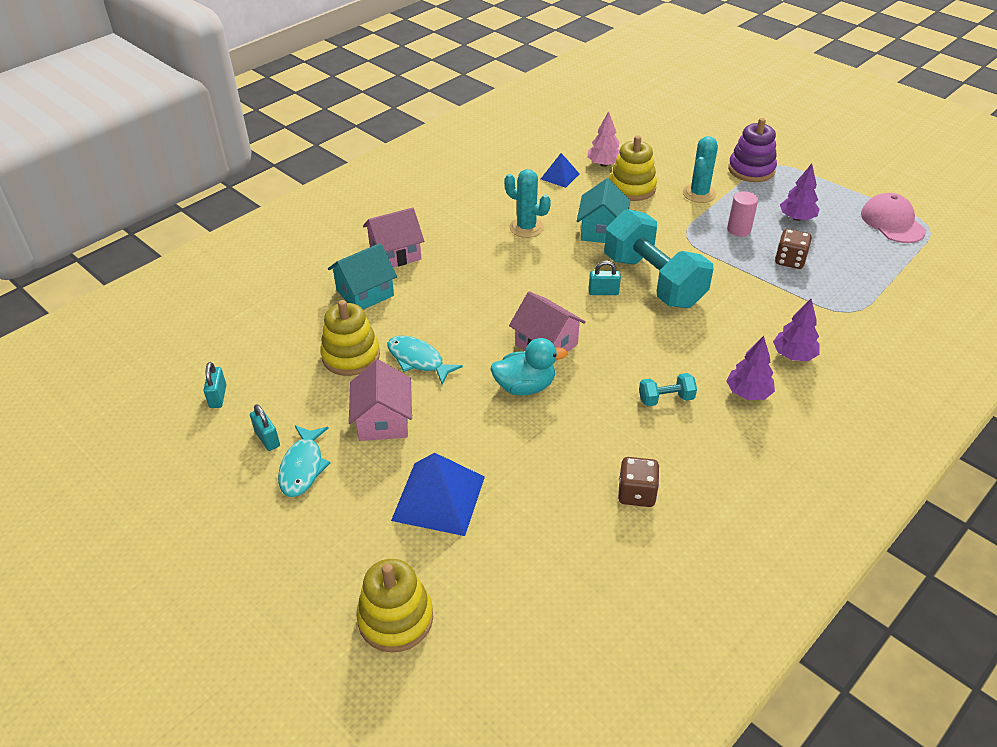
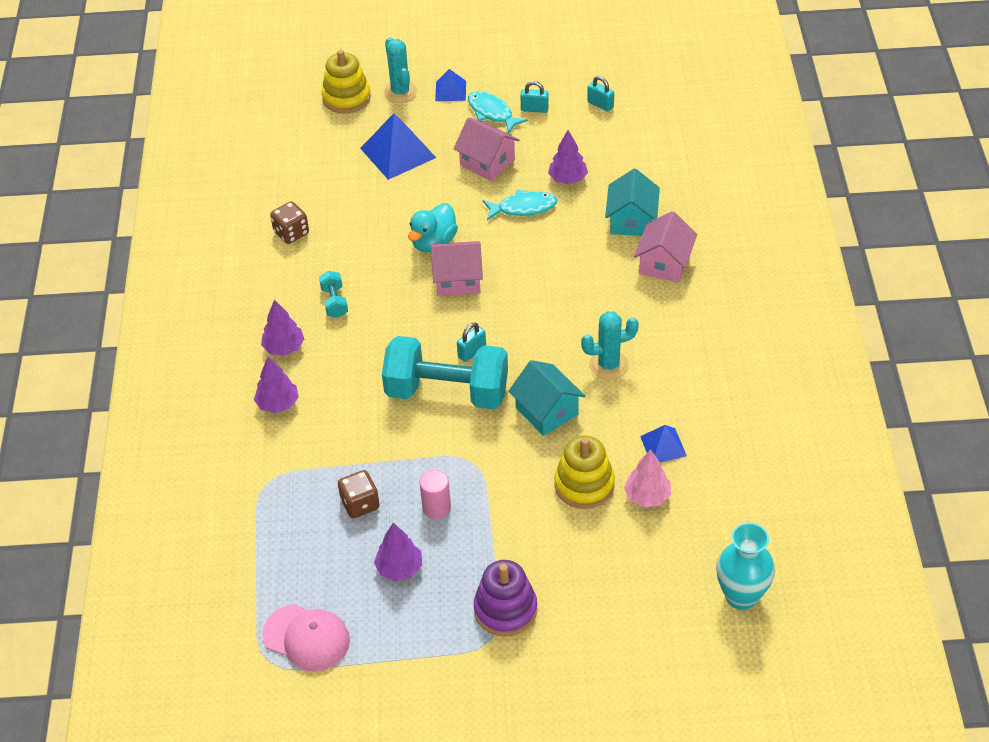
camera: 135 degrees right, 5 degrees up
yellow stacking toy [320,300,380,376] -> purple tree [548,130,588,185]
turquoise dumbbell [639,373,697,406] -> turquoise dumbbell turned 45 degrees counterclockwise [319,271,348,318]
turquoise cactus [683,136,718,203] -> turquoise cactus moved to [384,37,417,103]
none -> blue pyramid [435,69,466,101]
none -> turquoise vase [716,522,775,610]

